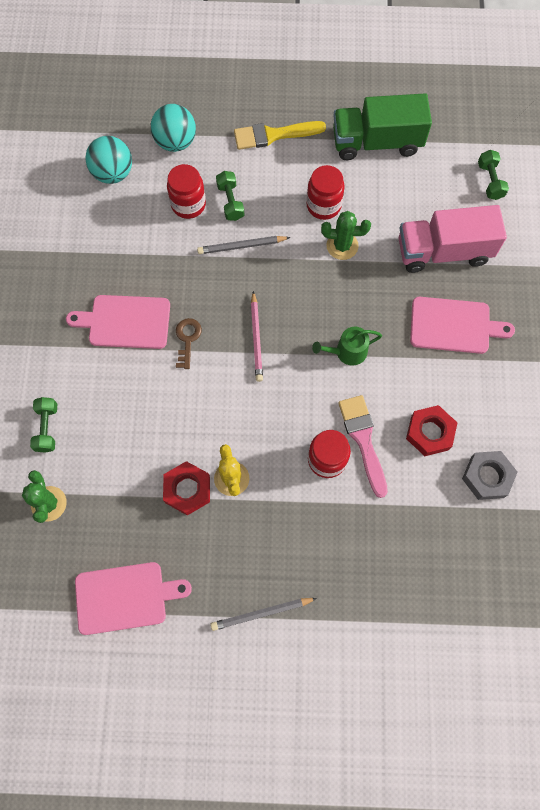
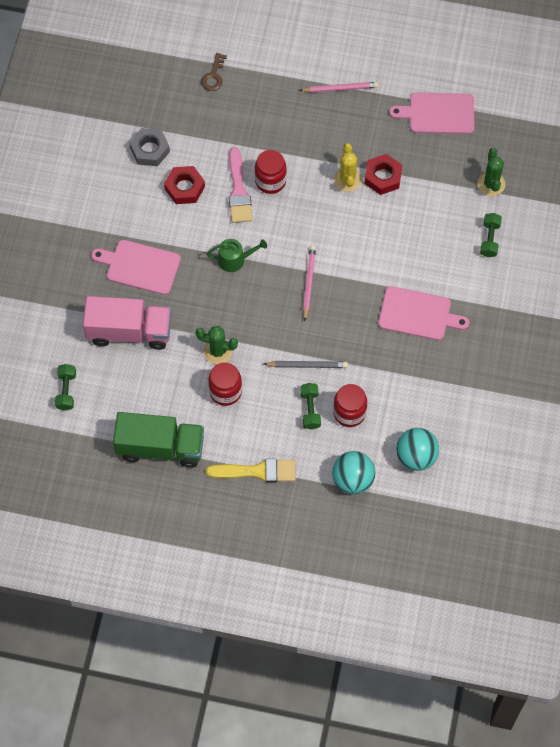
camera: 170 degrees left, 5 degrees down
brown key [176,318,202,369] -> brown key moved to [201,53,227,91]
grey pencil [210,598,317,631] -> pink pencil [299,82,379,93]

